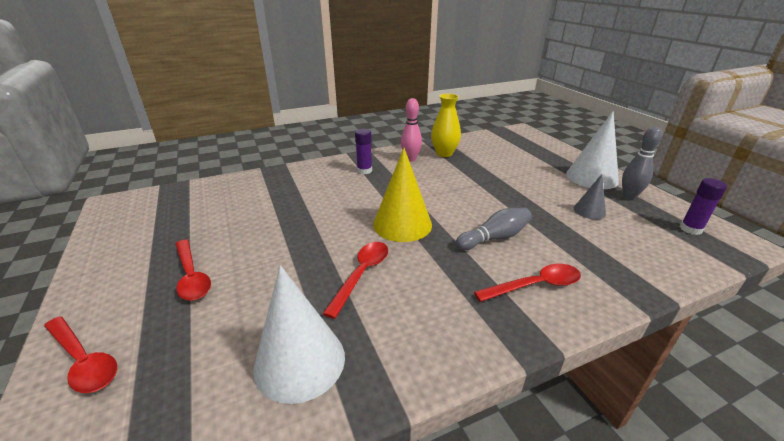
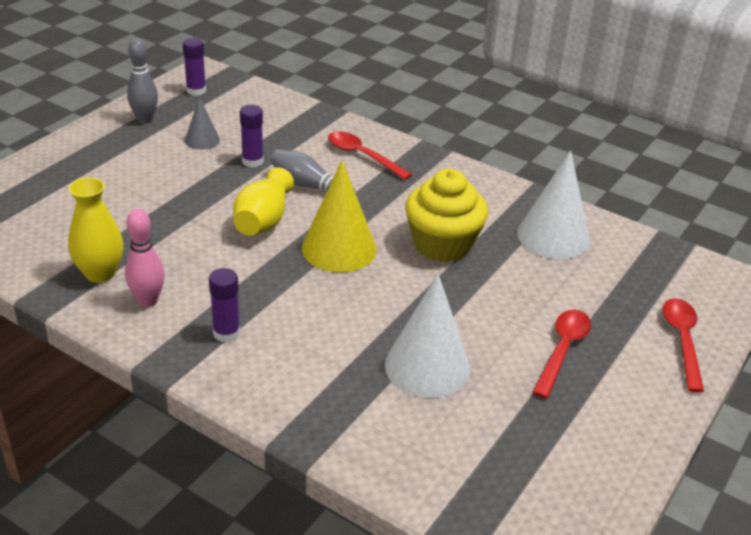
camera: 125 degrees left, 5 degrees up
red spoon [323,242,388,319] -> yellow cupcake [405,169,488,262]
white cone [566,111,619,189] -> white cone moved to [385,274,470,398]
none -> yellow vase [233,167,294,235]
none -> purple glue stick [240,105,264,168]

